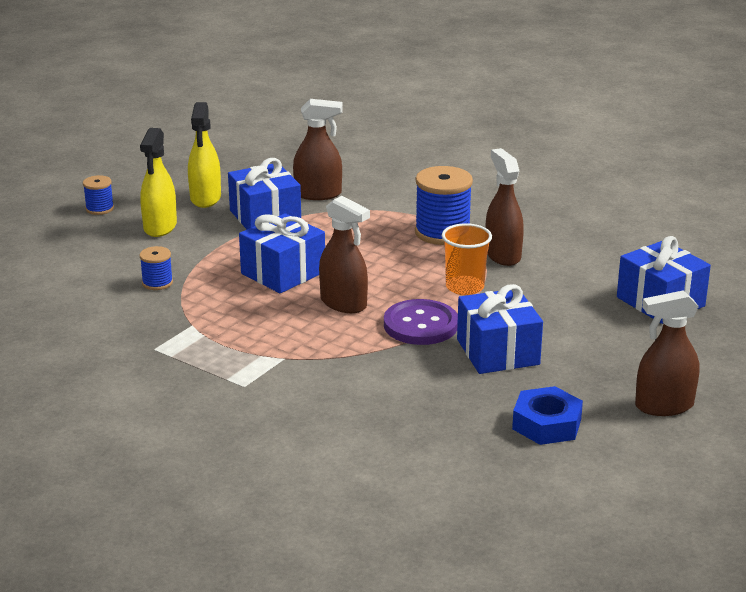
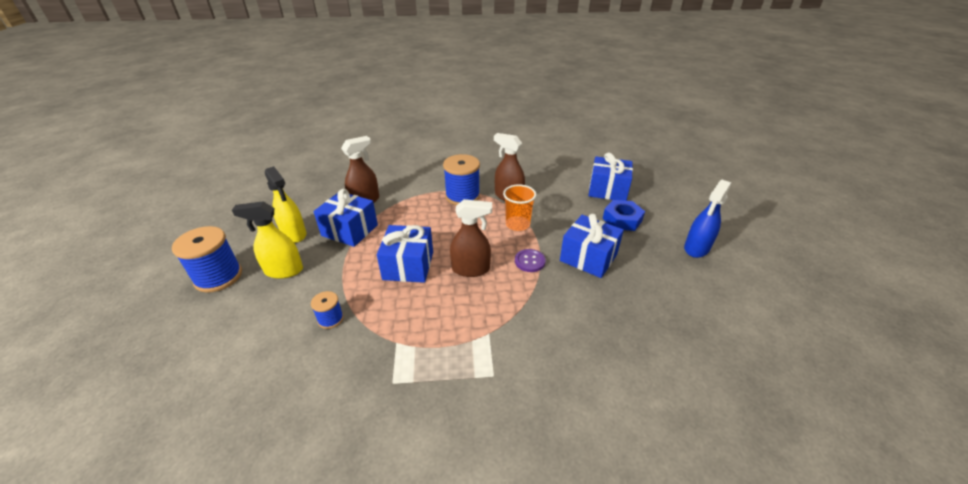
camera: 40 degrees left, 10 degrees up
blue spool [83,175,114,215] -> blue spool [172,226,242,293], size x1.93
yellow spray bottle [140,128,177,237] -> yellow spray bottle turned 120 degrees clockwise [232,201,303,279]
purple button [384,299,458,345] -> purple button [515,249,546,272], size x0.61
blue nut [512,386,583,445] -> blue nut moved to [603,200,645,231]
brown spray bottle [635,290,700,416] -> blue spray bottle [684,180,731,258]

